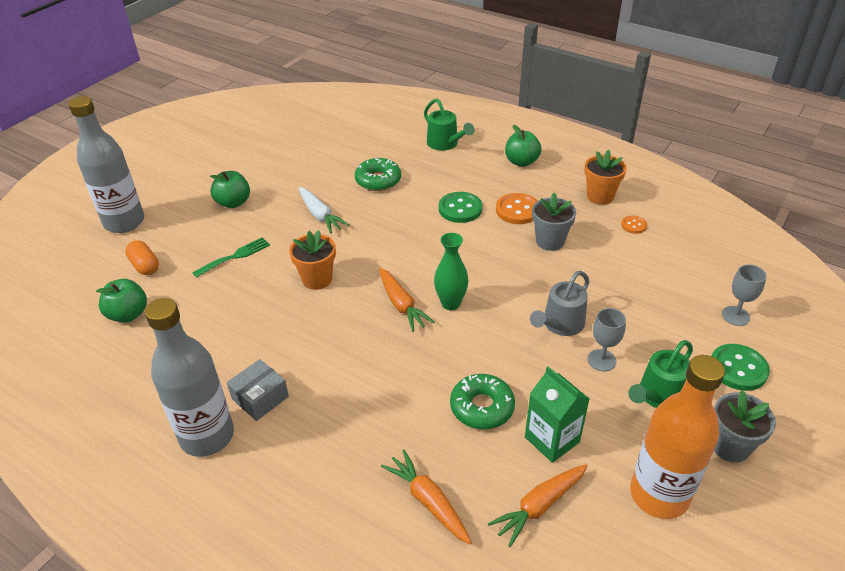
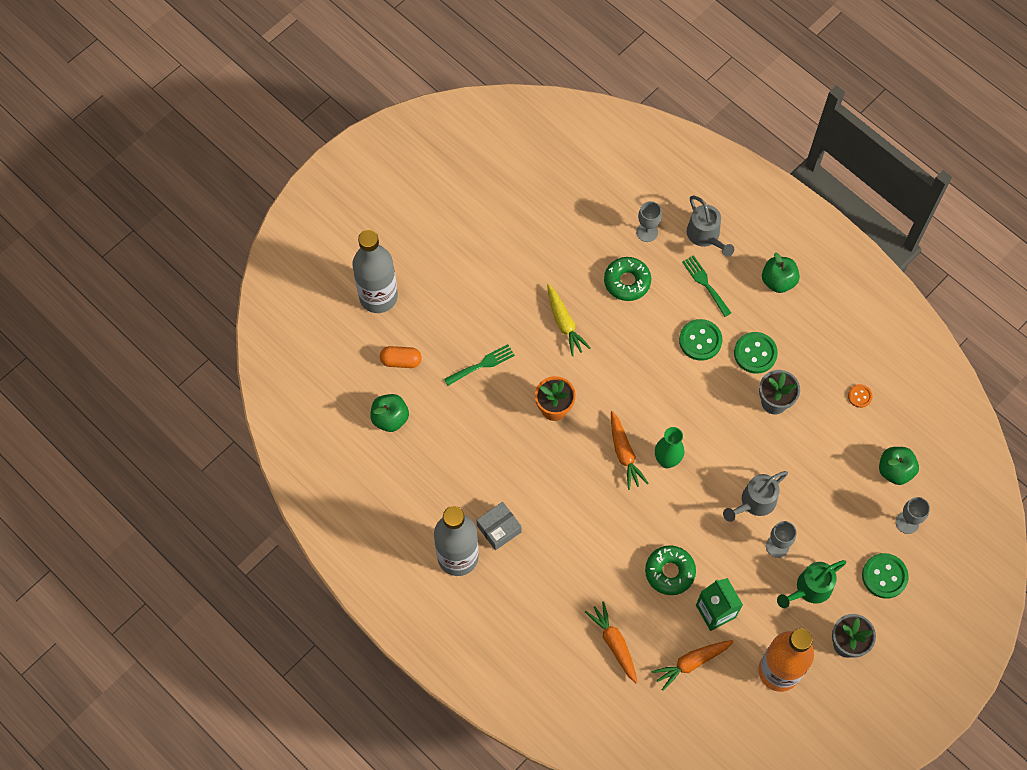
camera: 10 degrees right, 25 degrees up
orange capsule [125,240,159,275] -> orange capsule turned 60 degrees counterclockwise [380,346,422,368]
green apple [210,171,250,208] -> green apple moved to [879,447,919,485]
white carrot [299,187,349,233] -> yellow carrot [547,284,591,356]
green watering can [424,98,474,151] -> grey watering can [687,195,734,257]
orange button [496,193,537,224] -> green button [734,332,778,374]
orange flower pot [585,149,627,205] -> none
none -> grey goblet [636,201,662,242]
none -> green fork [682,255,731,317]

